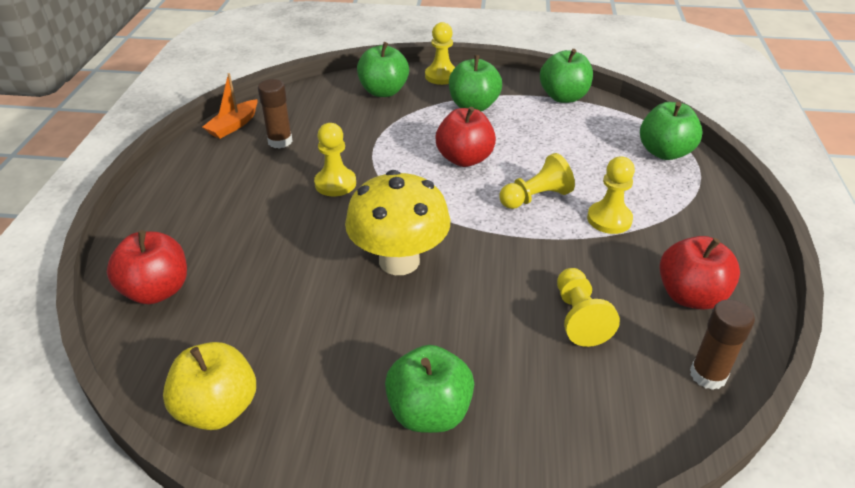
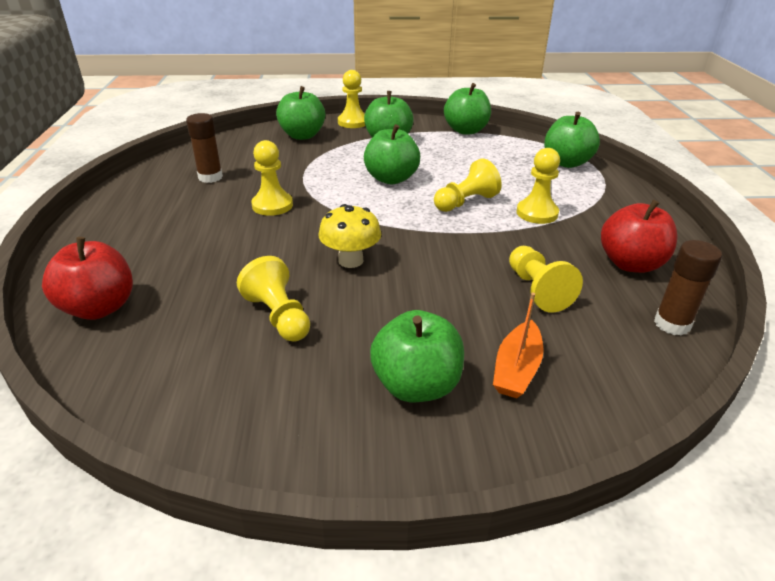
camera: 10 degrees left, 5 degrees down
yellow apple [163,342,256,430] -> none
orange boat [202,73,258,139] -> orange boat moved to [493,293,544,398]
yellow mushroom [345,170,451,275] -> yellow mushroom [319,204,381,268], size x0.61
red apple [436,107,496,167] -> green apple [364,124,420,184]
none -> yellow pawn [237,256,310,342]

